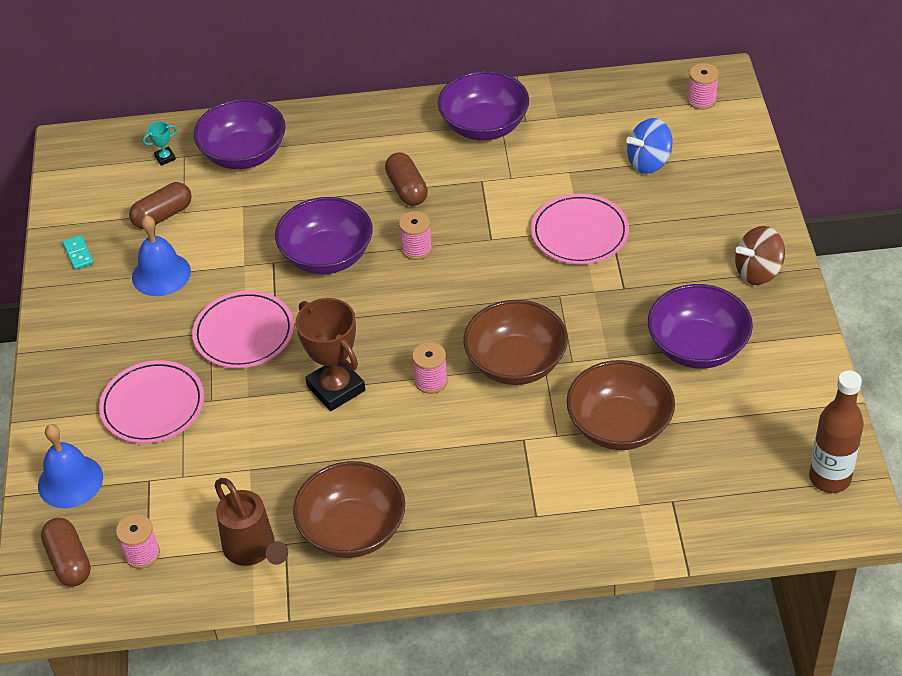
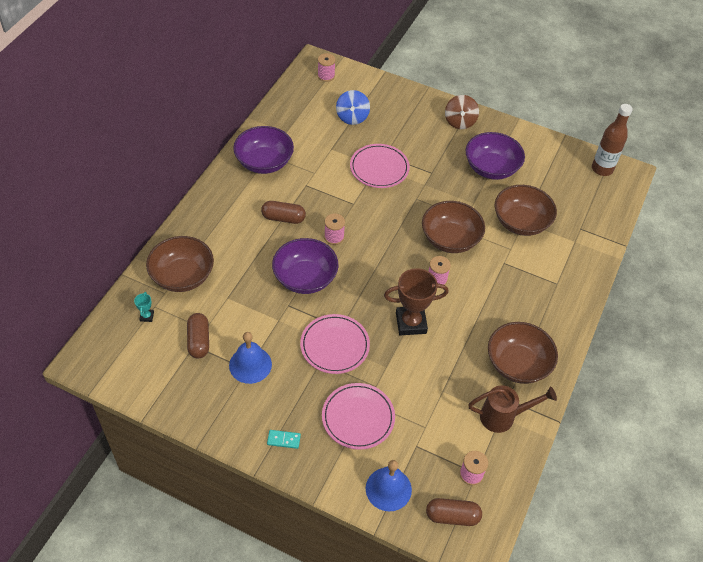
camera: 65 degrees left, 5 degrees up
turquoise domino [63,235,94,270] -> turquoise domino moved to [267,430,301,449]
purple bowl [194,99,286,169] -> brown bowl [146,236,214,292]

